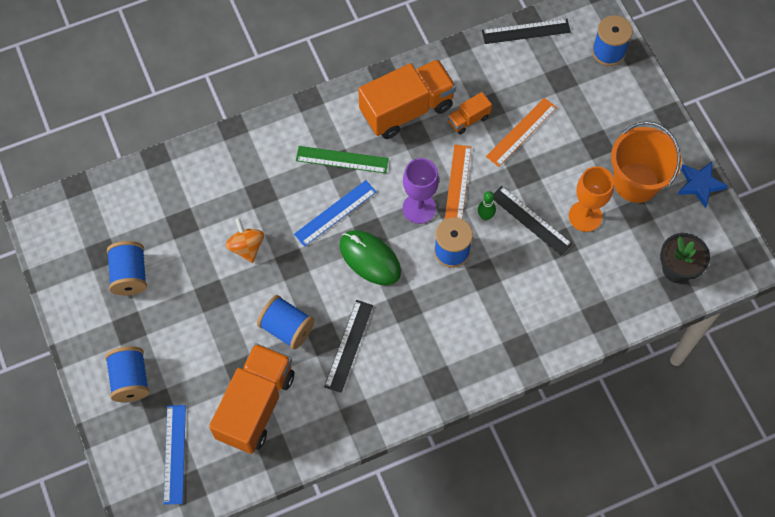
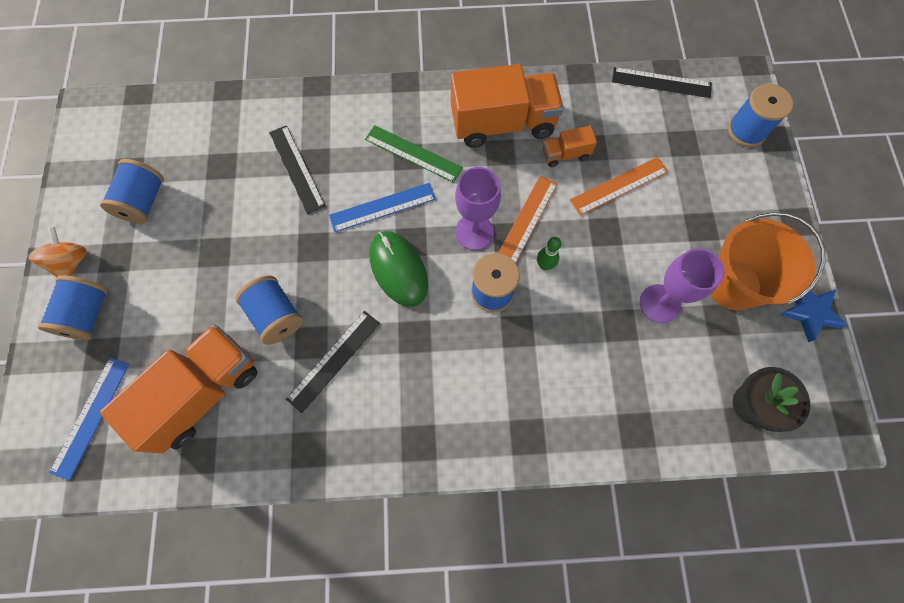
camera: 20 degrees right, 5 degrees up
orange spinning top [225,217,264,263] -> orange spinning top moved to [29,226,87,277]
black ruler [494,186,572,255] -> black ruler moved to [269,125,325,214]
orange goblet [569,166,614,232] -> purple goblet [640,248,724,323]

